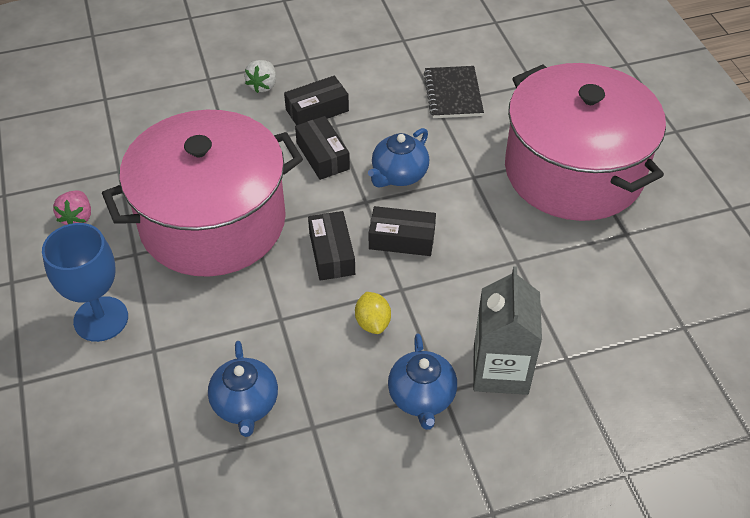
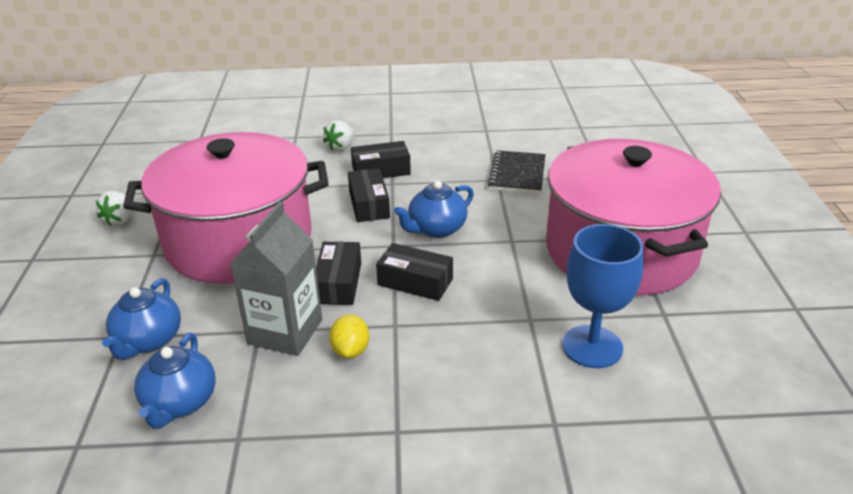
camera: 15 degrees right, 15 degrees down
blue goblet [42,223,128,342] -> blue goblet moved to [562,224,644,368]
pink strawberry [53,190,91,225] -> white strawberry [96,191,135,226]
blue teapot [388,334,457,430] -> blue teapot moved to [102,278,181,360]
grey carton [473,266,542,395] -> grey carton moved to [230,202,322,356]

